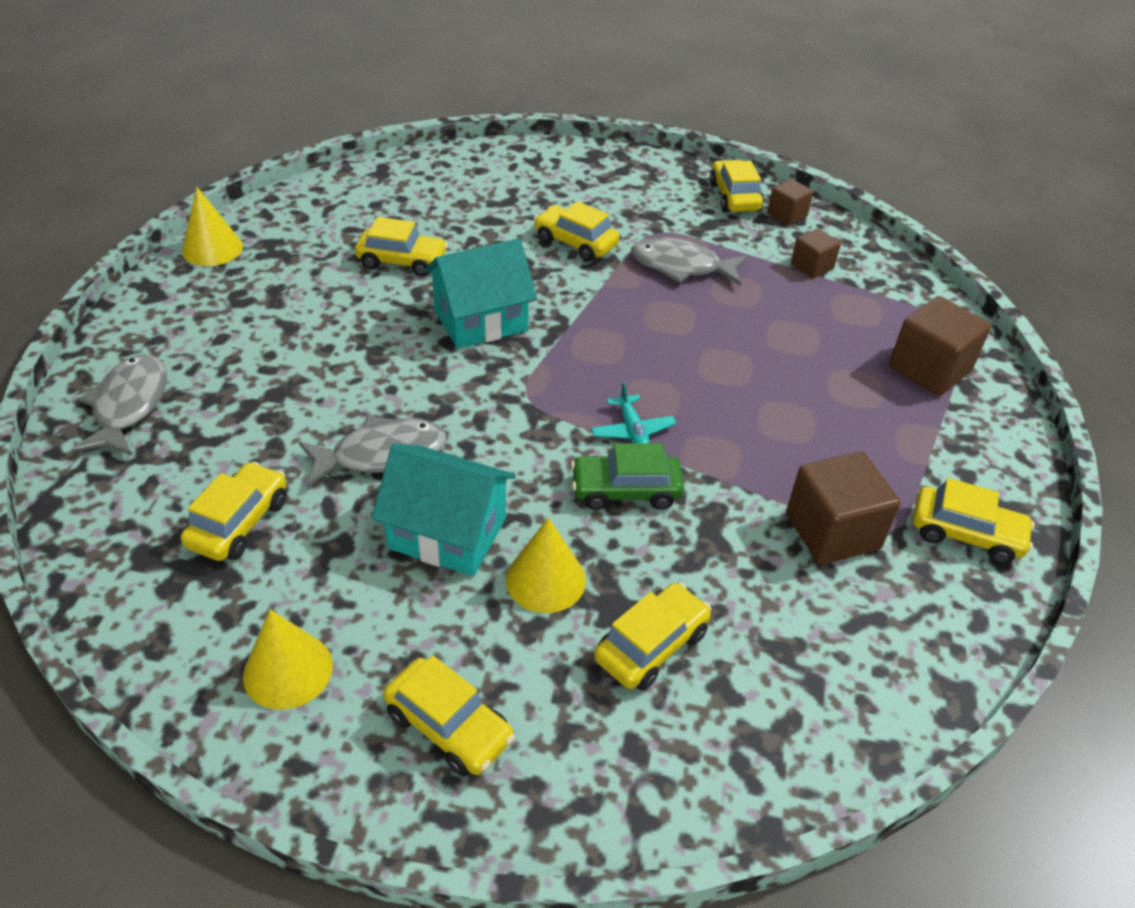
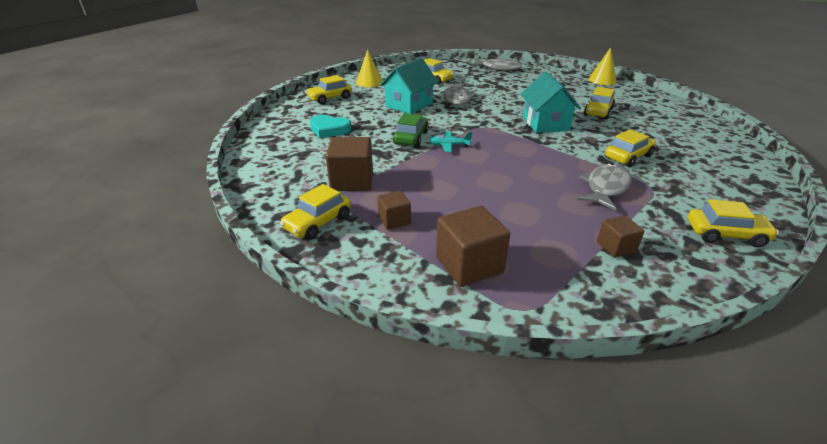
camera: 110 degrees right, 10 degrees down
yellow cone [506,518,586,613] -> none
yellow car [594,583,711,691] -> turquoise heart [310,115,351,138]
brown cube [767,179,814,226] -> brown cube moved to [377,191,411,230]

